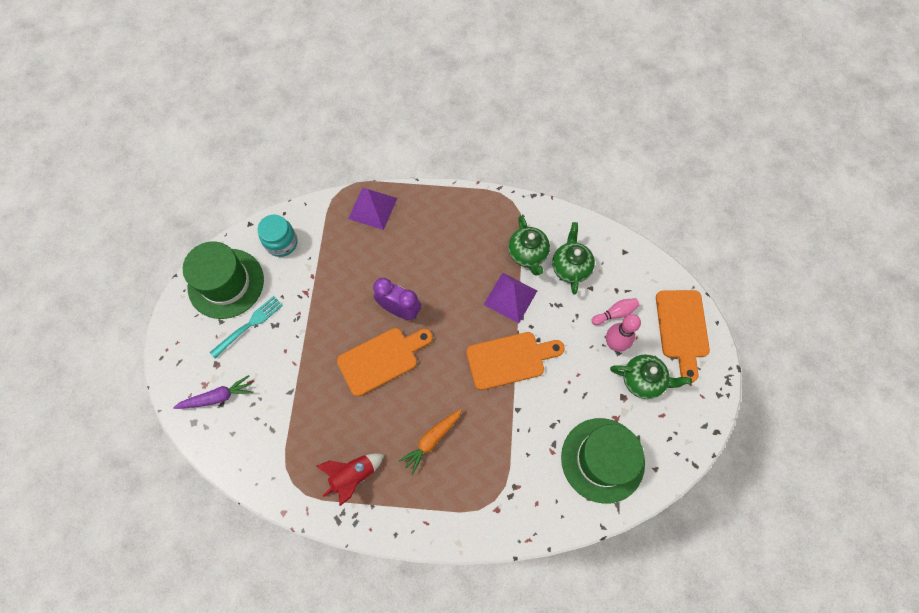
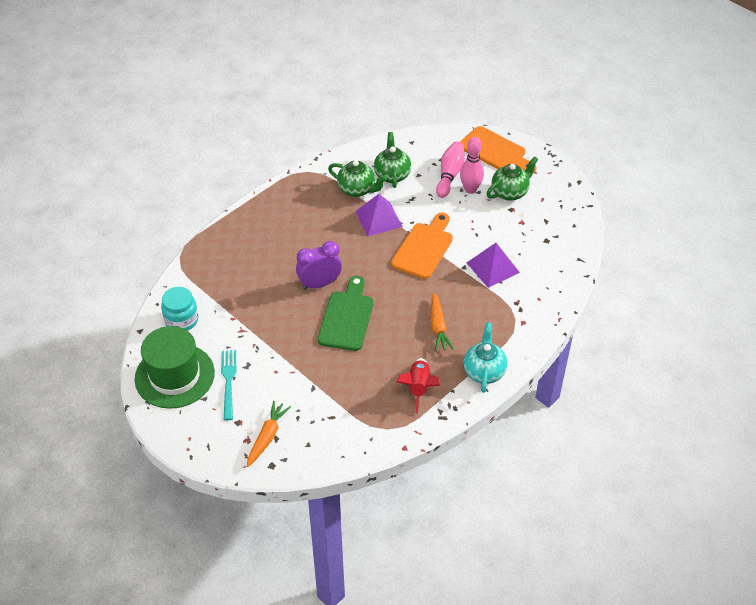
camera: 50 degrees left, 20 degrees down
purple carrot [173,375,253,409] -> orange carrot [247,401,291,467]
orange cutting board [337,328,433,397] -> green cutting board [318,276,374,351]
purple pyramid [348,187,397,230] -> purple pyramid moved to [467,243,520,288]
green teapot [552,222,595,294] -> green teapot turned 45 degrees clockwise [374,132,411,188]
green hat [561,418,645,504] -> none
pink bowling pin [591,298,640,325] -> pink bowling pin [436,141,465,198], size x1.53
none -> turquoise teapot [464,323,508,393]

